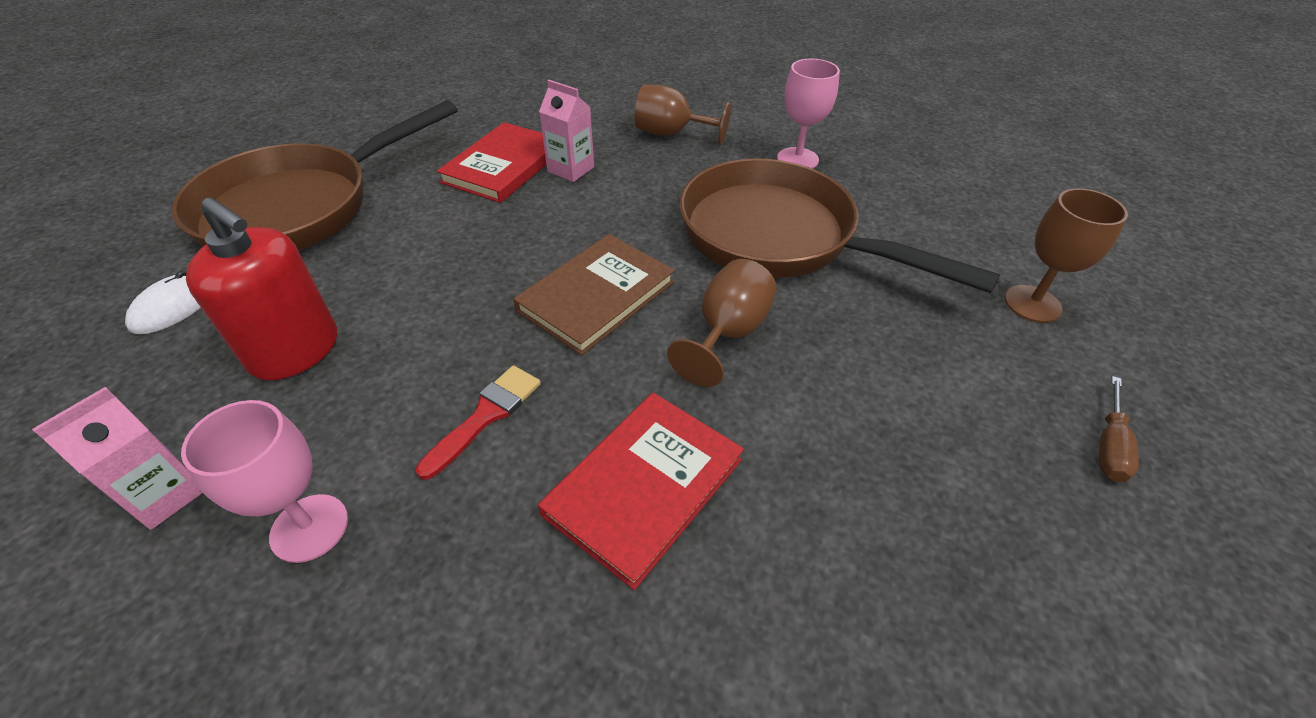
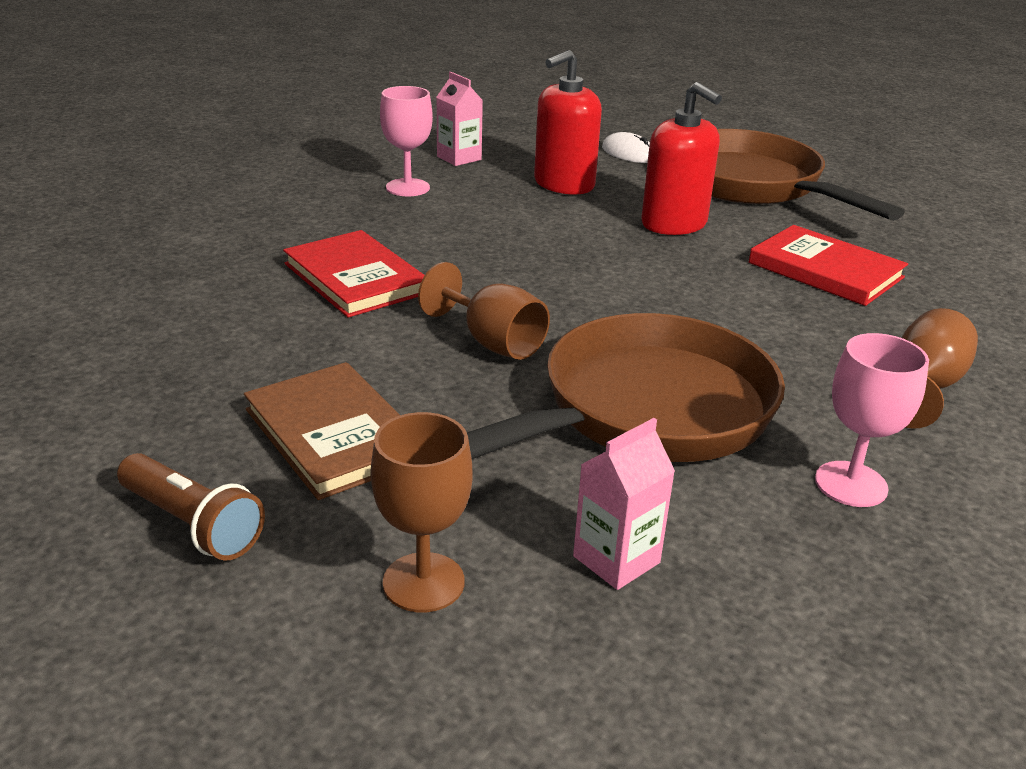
camera: 105 degrees right, 15 degrees down
red brush [416,365,541,480] -> none
brown book [513,234,675,355] -> brown book moved to [244,362,400,500]
pink carton [539,80,594,182] -> pink carton moved to [573,418,675,590]
brown screwdriver [1099,376,1139,482] -> brown flashlight [117,453,265,560]
none -> red soap dispenser [641,82,722,235]

